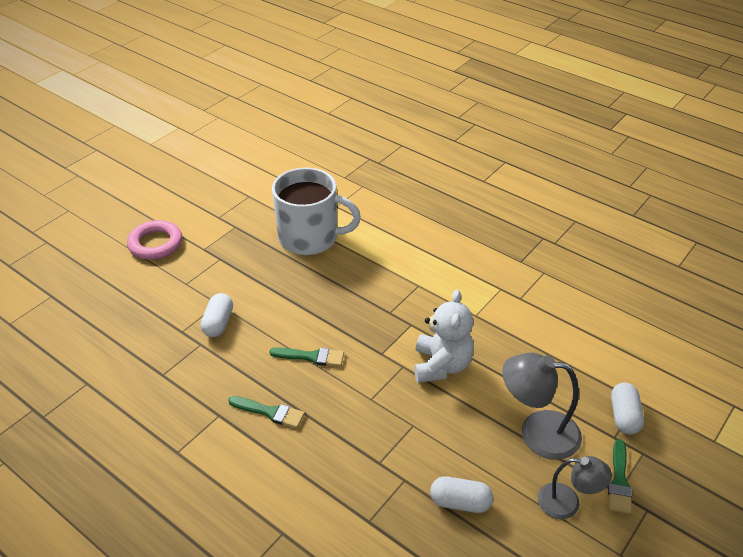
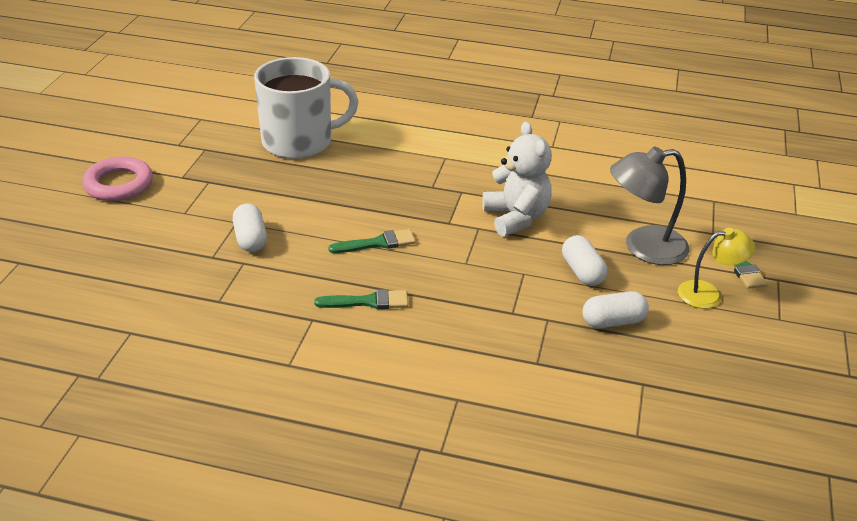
camera: 25 degrees left, 5 degrees down
grey lamp [538,456,612,519] -> yellow lamp [678,228,755,309]
white capsule [611,383,644,435] -> white capsule moved to [562,235,607,286]

